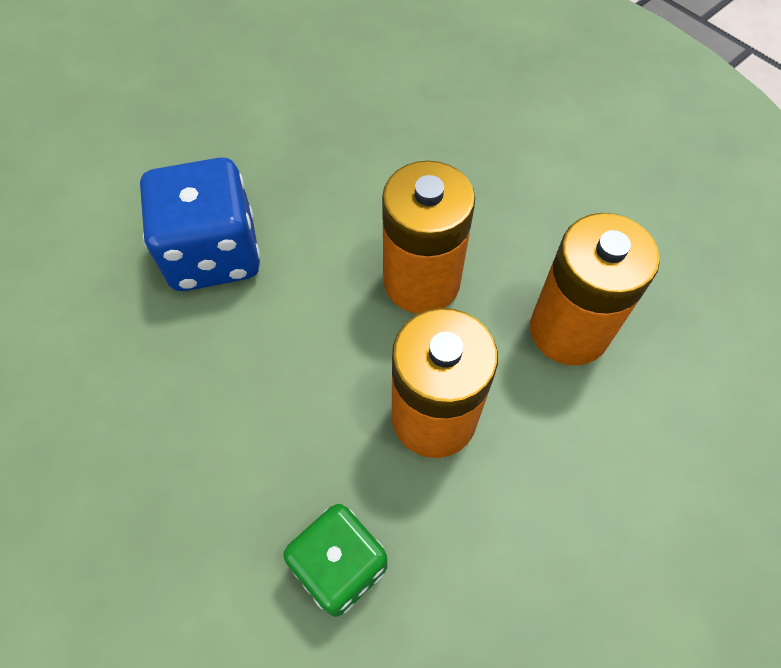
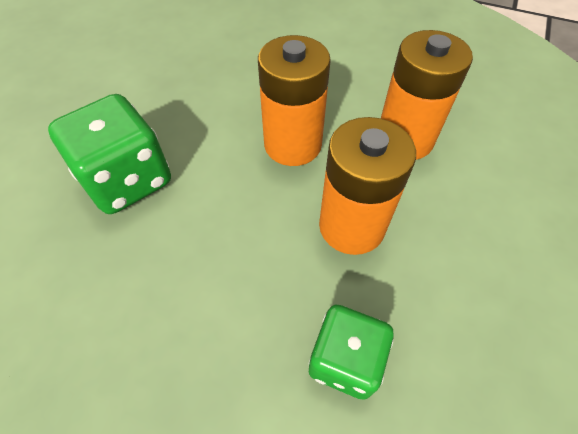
camera: 25 degrees left, 5 degrees down
blue dice [140,157,260,291] -> green dice [48,94,171,214]

